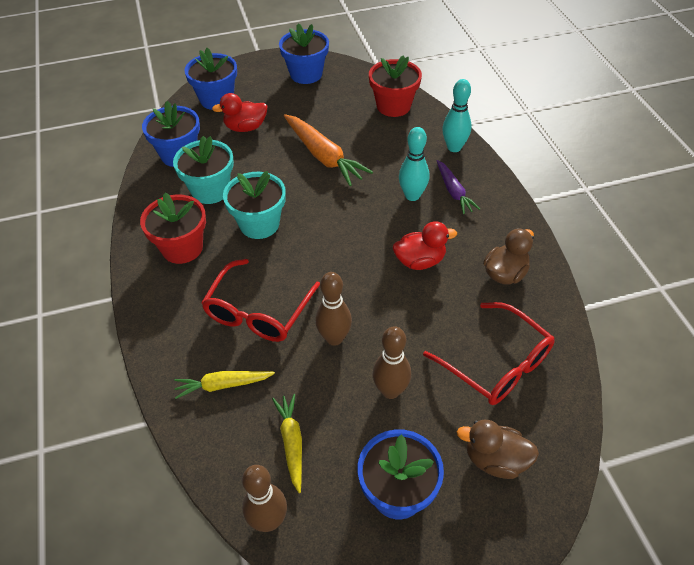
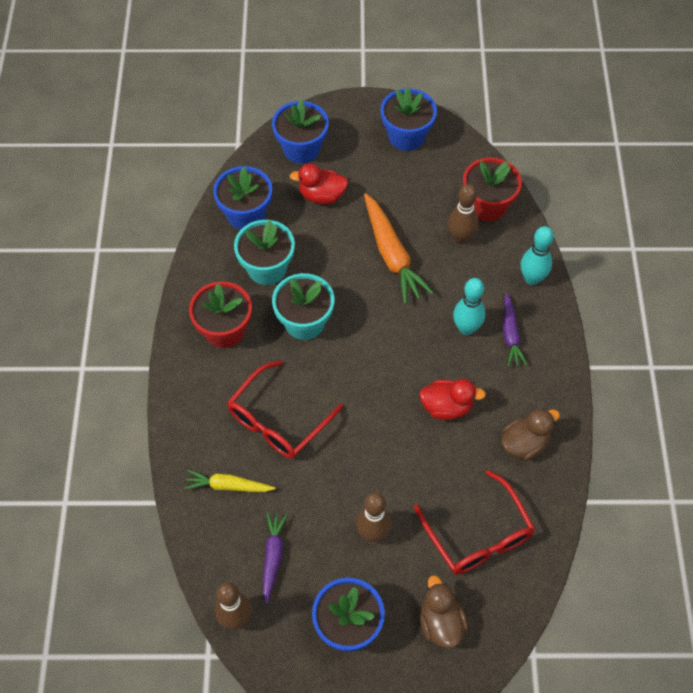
camera: 15 degrees right, 10 degrees up
yellow carrot [272,394,302,493] -> purple carrot [263,512,288,604]
brown bowling pin [315,272,352,346] -> brown bowling pin moved to [448,184,479,244]
brown duck [457,420,539,479] -> brown duck turned 45 degrees clockwise [420,575,468,648]

